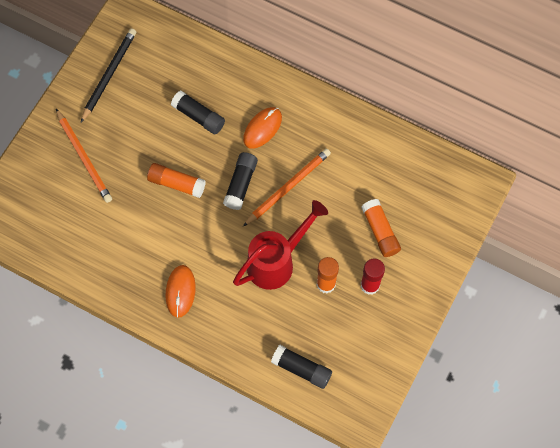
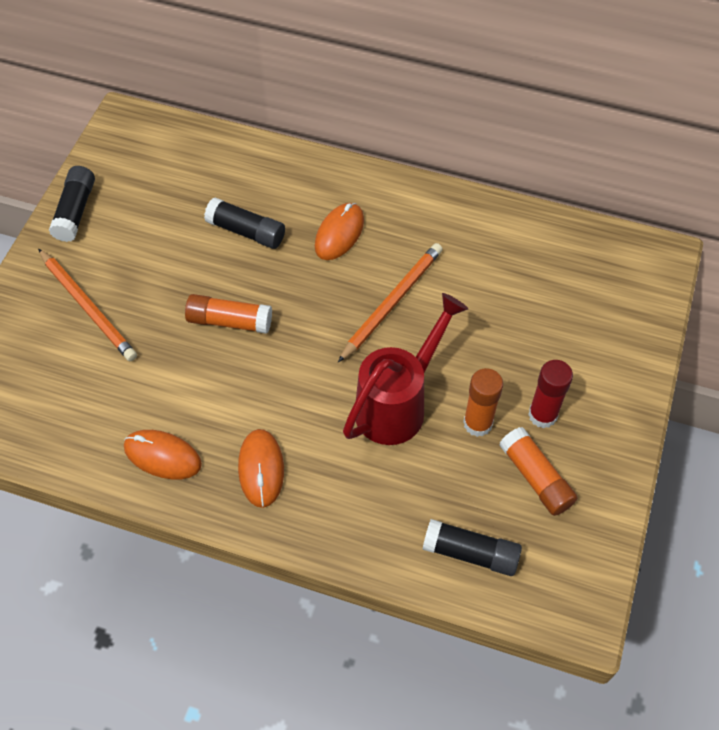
camera: 10 degrees left, 10 degrees down
black pencil [81,28,136,122] -> none
black glue stick [223,152,258,210] -> black glue stick moved to [49,166,95,242]
orange glue stick [361,199,401,257] -> orange glue stick moved to [499,427,578,516]
none -> orange mouse [124,430,202,479]

